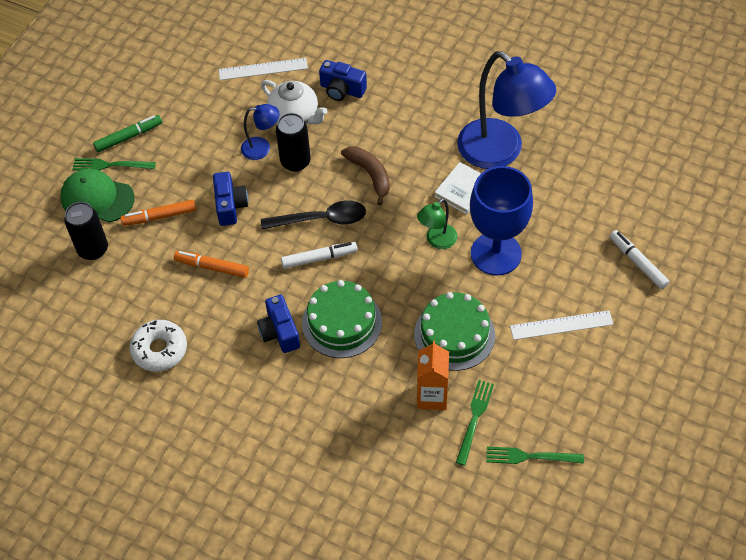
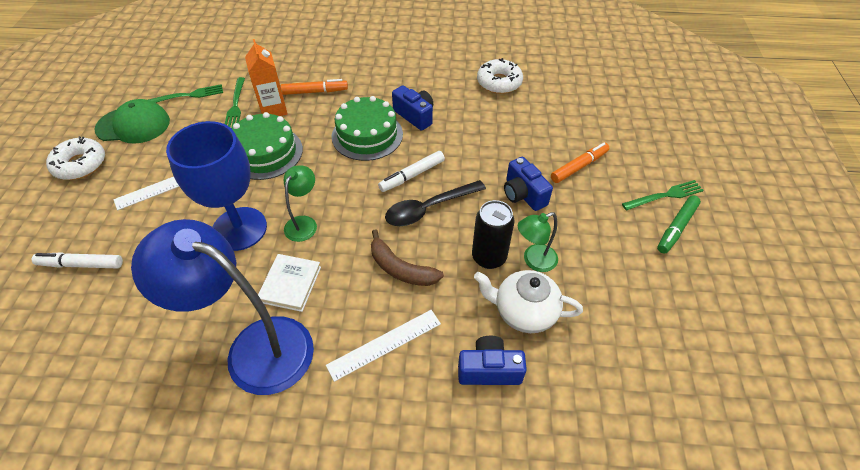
camera: 155 degrees right, 5 degrees down
green cap [60,169,135,222] -> green cap moved to [94,99,170,144]
black can [64,202,108,260] -> none
orange marker [174,251,249,278] -> orange marker moved to [281,79,348,95]
white ruler [219,58,308,80] -> white ruler moved to [326,310,441,382]
blue lamp [241,104,280,160] -> green lamp [518,212,558,272]
white marker [610,230,669,289] -> white marker turned 150 degrees clockwise [32,253,123,268]
none -> white donut [46,136,105,180]

